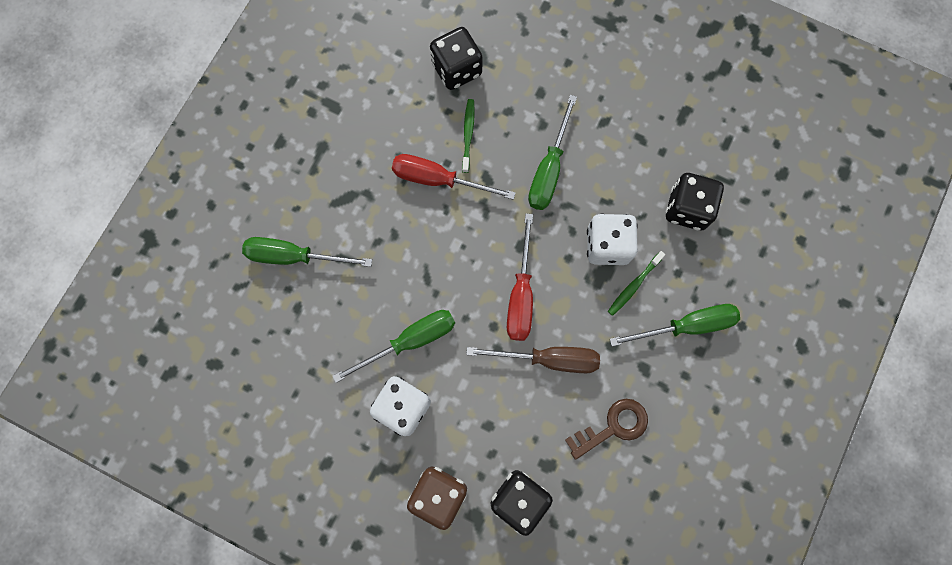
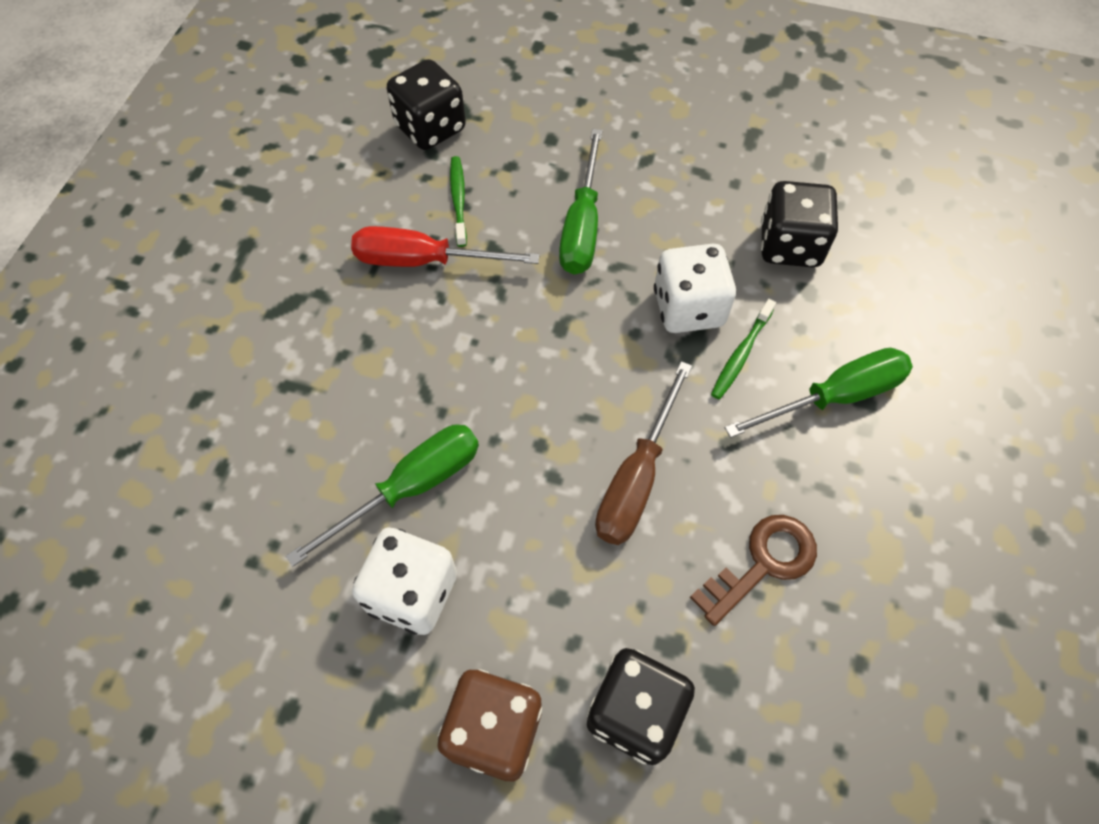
camera: 10 degrees left, 15 degrees down
green screwdriver [242,237,372,267] -> none
brown screwdriver [466,347,600,373] -> brown screwdriver turned 120 degrees clockwise [595,361,692,545]
red screwdriver [507,214,533,341] -> none

